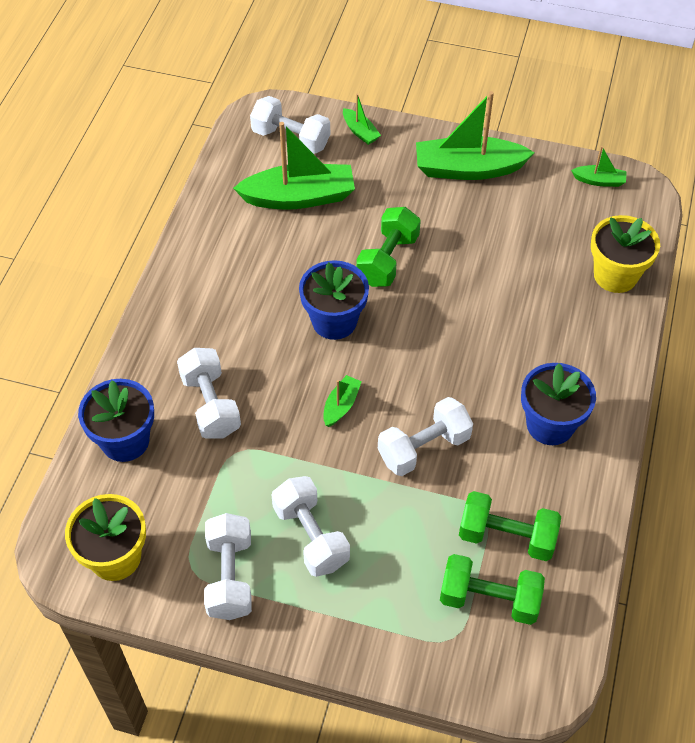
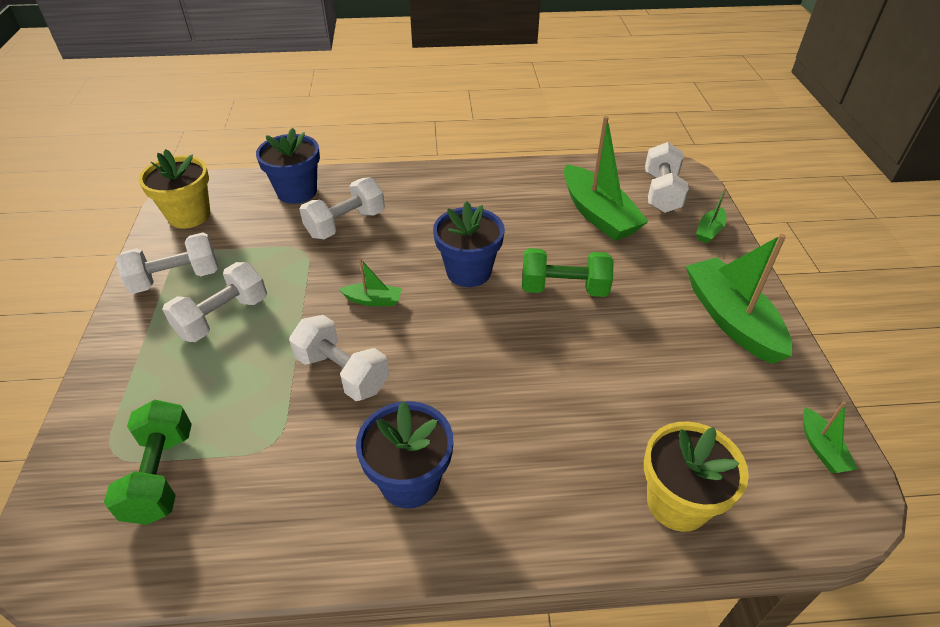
camera: 70 degrees right, 10 degrees down
green dumbbell [459,491,561,561] -> none

